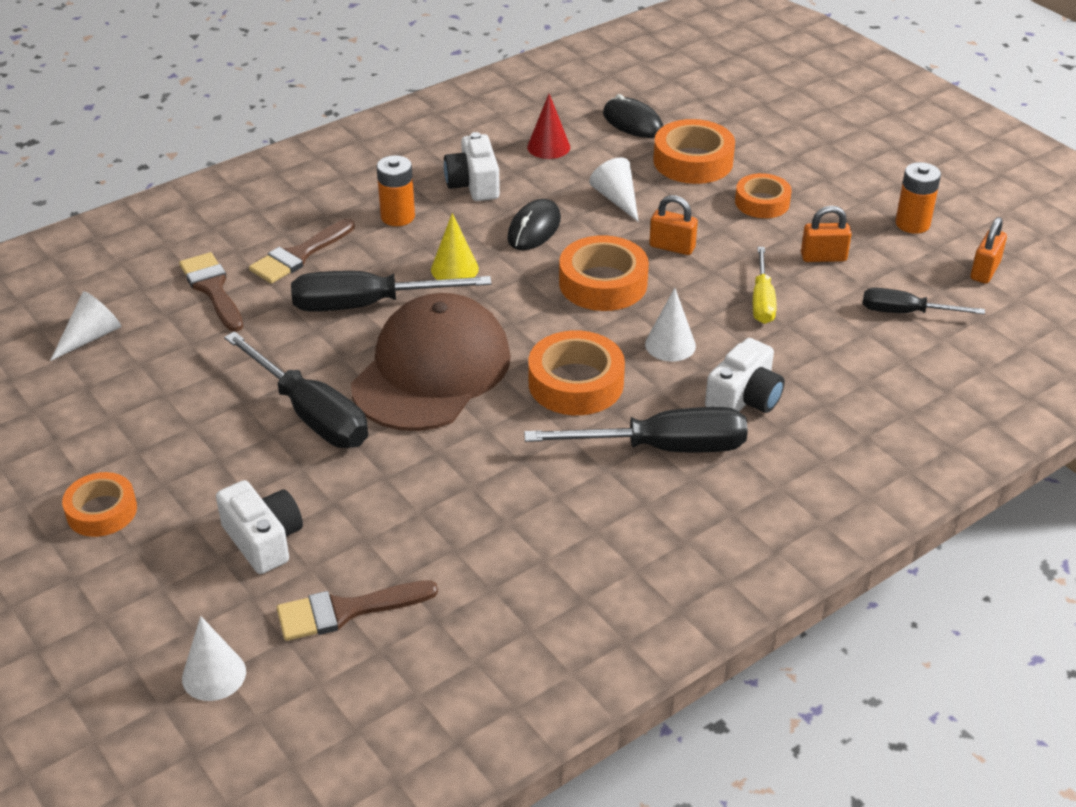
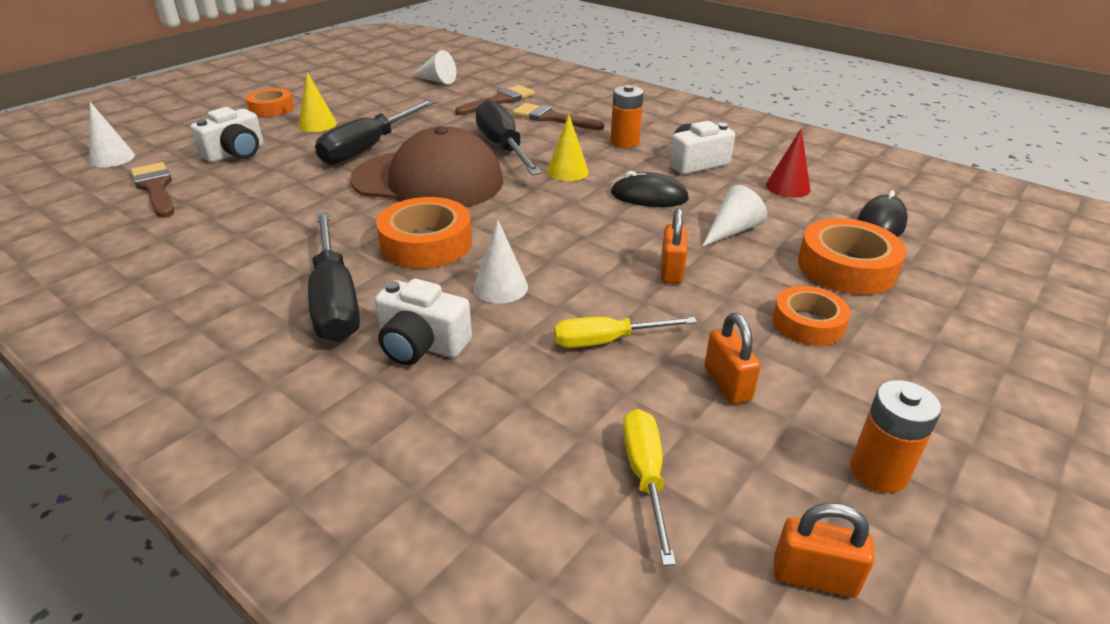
camera: 75 degrees right, 5 degrees down
orange tape [559,235,649,311] -> none
black screwdriver [863,288,985,314] -> yellow screwdriver [623,409,676,566]
none -> yellow cone [299,72,337,132]

